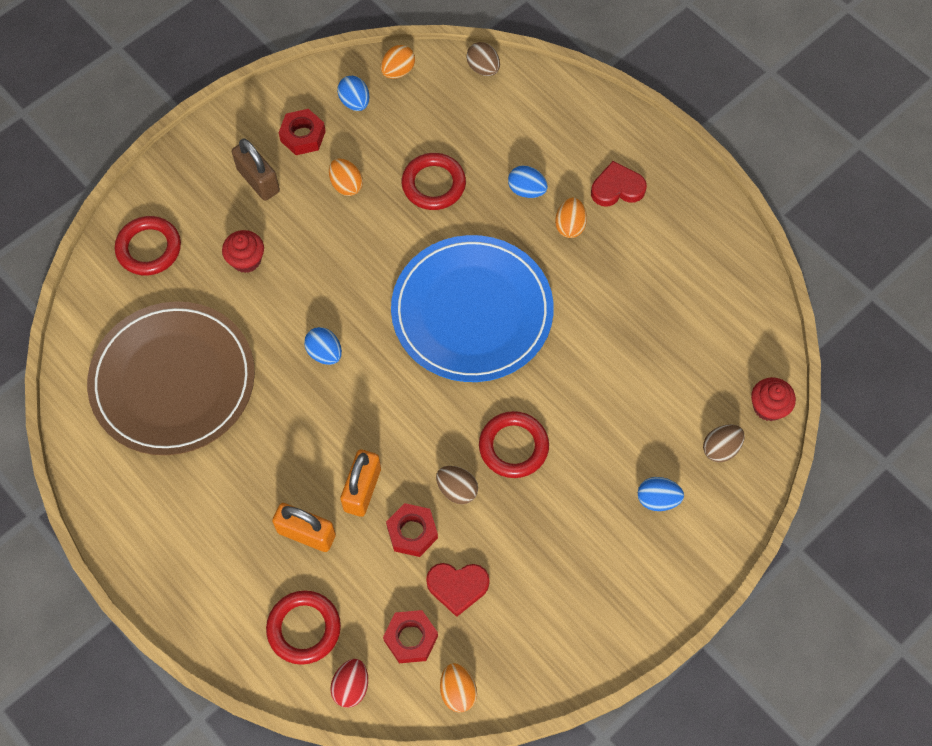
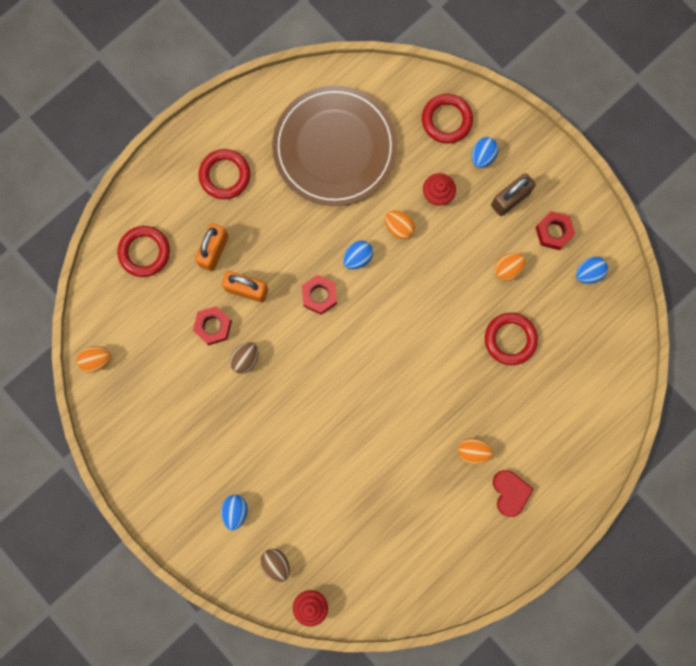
camera: 90 degrees right, 15 degrees up
red egg [330,659,368,708] -> none
orange egg [381,45,415,79] -> orange egg moved to [385,210,415,239]
red nut [383,610,438,663] -> red nut moved to [302,275,337,315]
blue plate [391,235,554,382] -> none
red heart [426,563,490,617] -> none
brown egg [466,42,500,76] -> none
red ring [479,411,549,478] -> red ring moved to [198,149,250,199]
blue egg [508,165,548,198] -> blue egg moved to [472,137,498,168]

